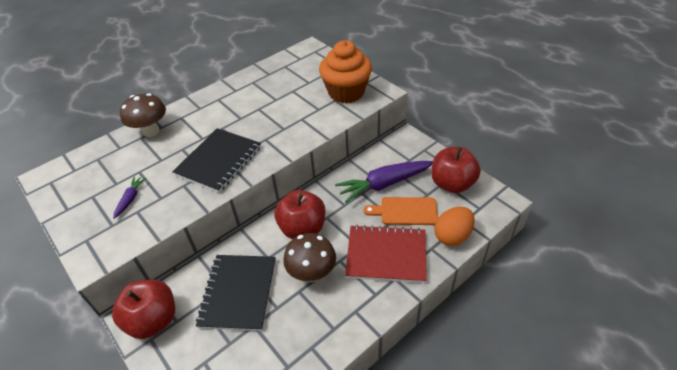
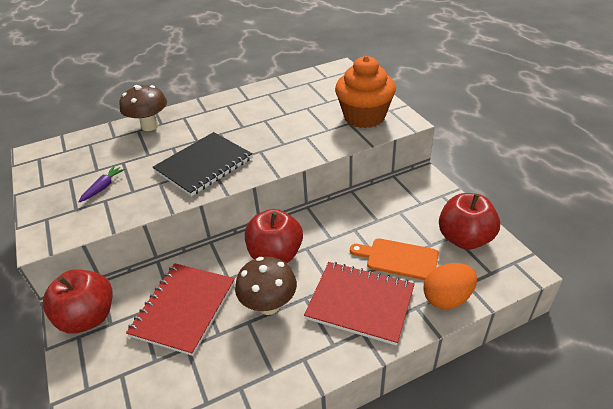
camera: 15 degrees right, 5 degrees down
black notebook [196,255,276,331] -> red notebook [126,263,235,356]
purple carrot [335,161,433,203] -> none

